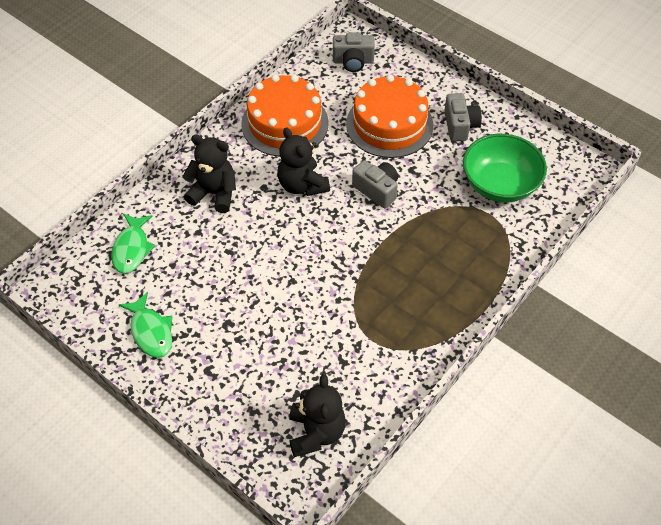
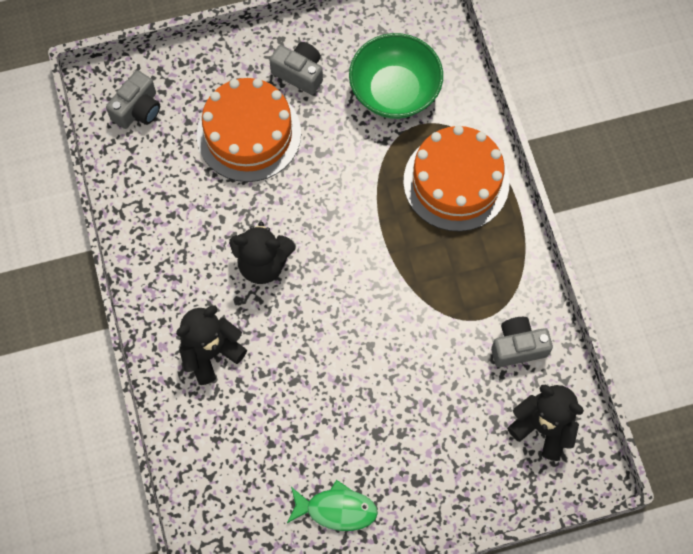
camera: 55 degrees left, 15 degrees up
green fish [111,214,155,274] -> none
orange cake [241,75,329,157] -> orange cake moved to [403,125,509,231]
grey camera [352,160,398,208] -> grey camera moved to [491,317,553,367]

